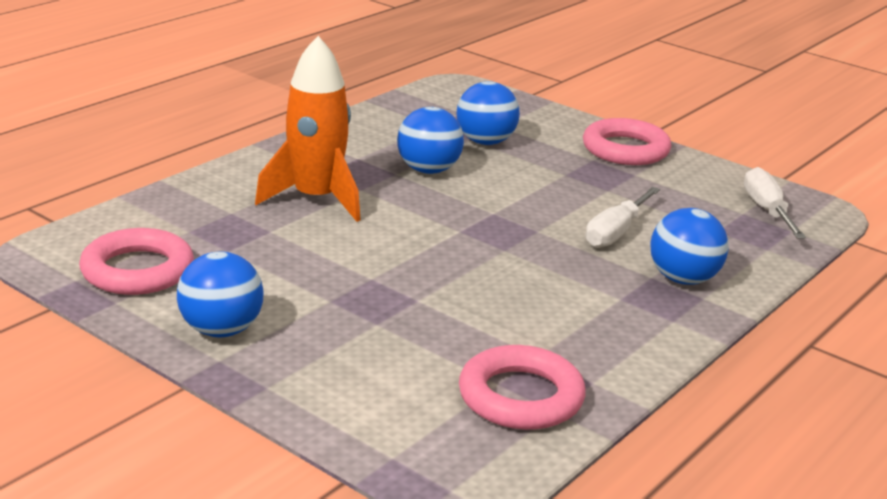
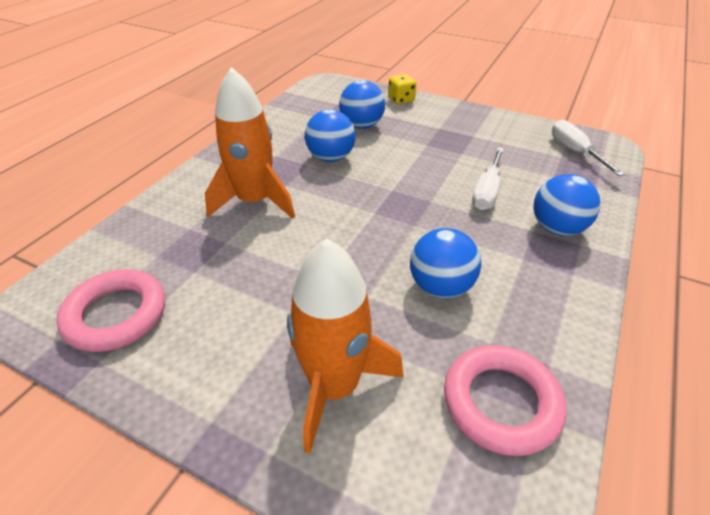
camera: 10 degrees left, 15 degrees up
blue ball [177,252,264,337] -> blue ball moved to [410,228,481,298]
pink ring [583,118,671,165] -> none
none -> orange rocket [287,238,404,454]
none -> yellow dice [388,74,416,104]

